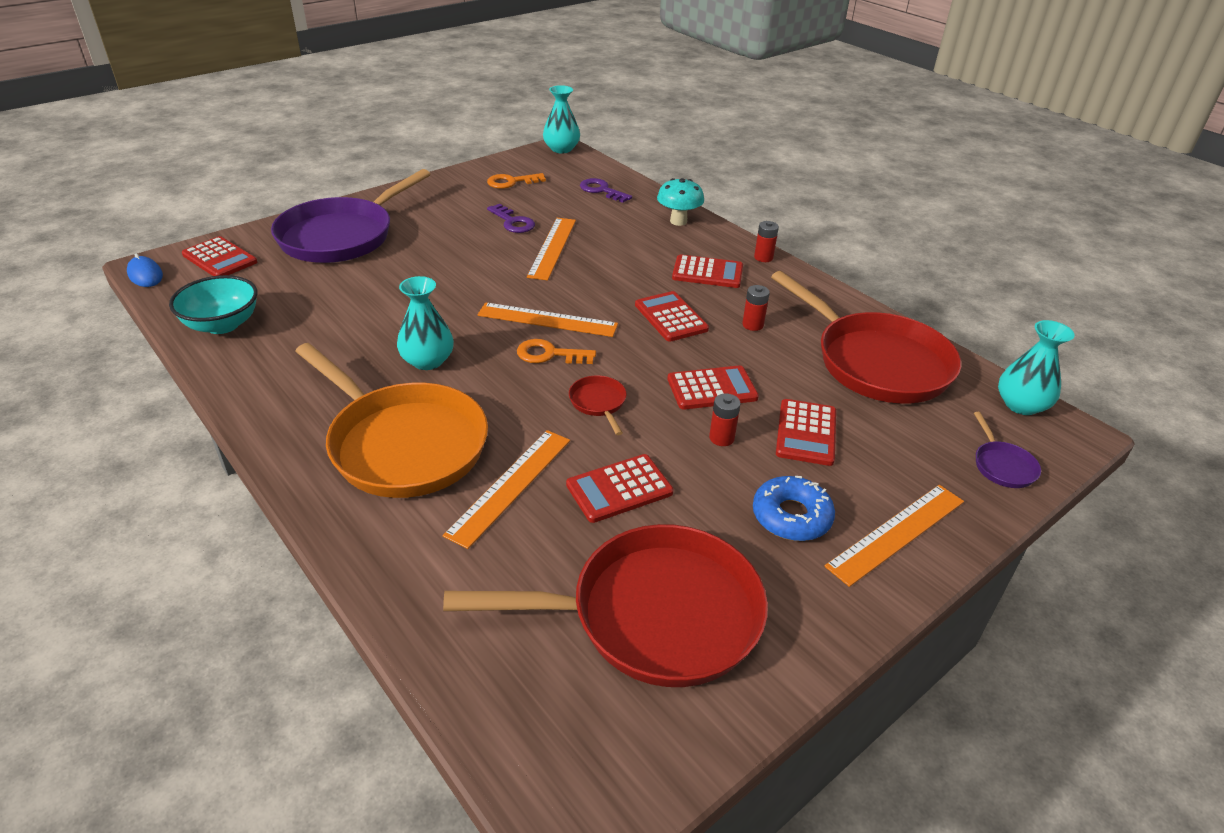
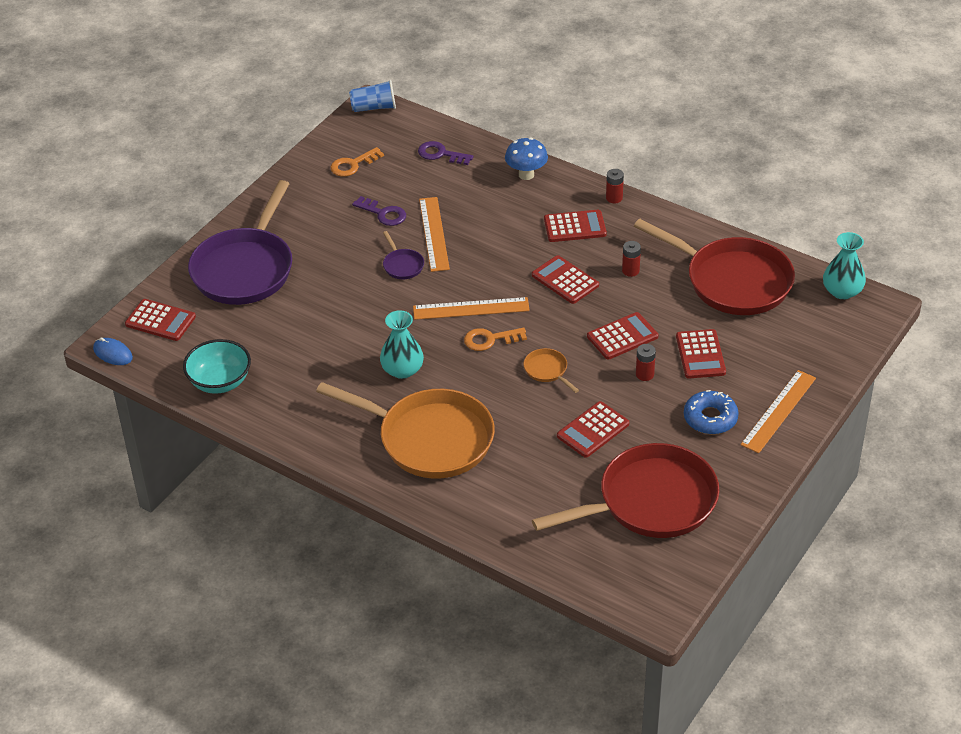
camera: 15 degrees left, 5 degrees up
orange ruler [443,430,570,549] -> none
turquoise vase [543,85,580,153] -> blue cup [349,80,396,112]
red pan [569,375,627,435] -> orange pan [523,348,579,393]
turquoise mushroom [657,178,704,226] -> blue mushroom [505,138,548,180]
purple pan [974,412,1041,488] -> purple pan moved to [383,231,424,279]

